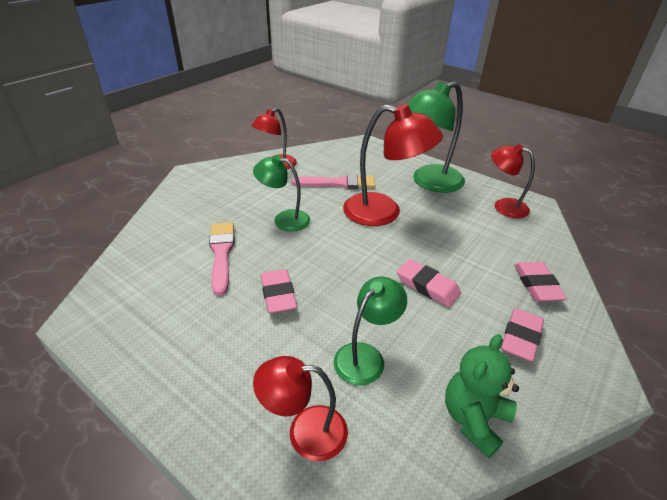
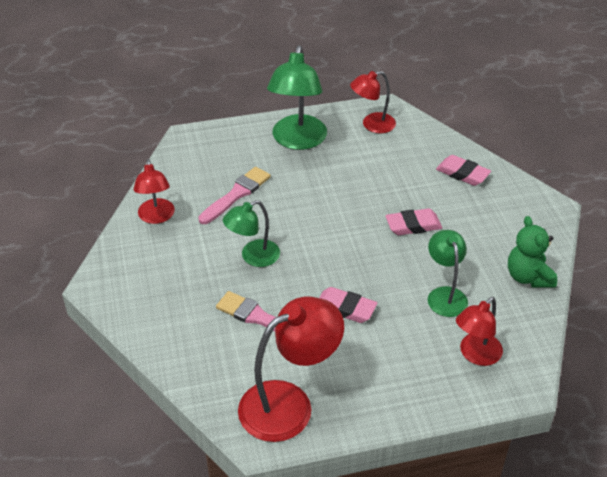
camera: 50 degrees left, 5 degrees up
red lamp [343,104,443,226] -> red lamp moved to [238,297,344,442]
pink eraser [501,308,544,362] -> none

